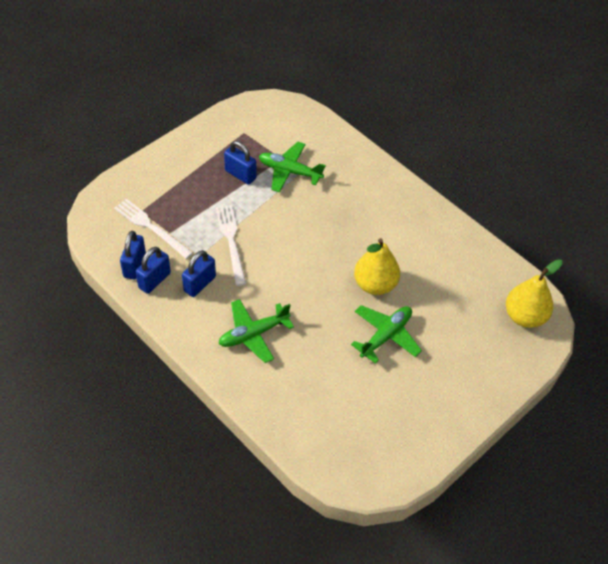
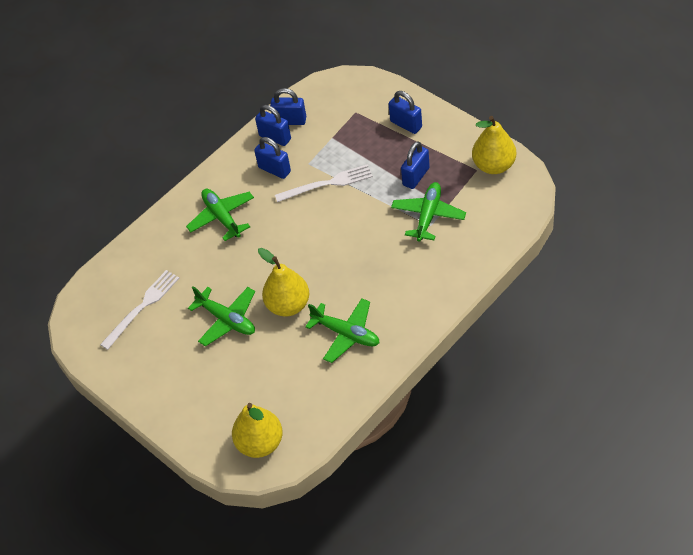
camera: 95 degrees right, 0 degrees up
white fork [114,199,193,259] -> white fork moved to [100,270,179,350]
none -> green plane [305,298,380,363]
none -> blue padlock [389,91,422,134]
none -> yellow pear [472,116,516,174]

